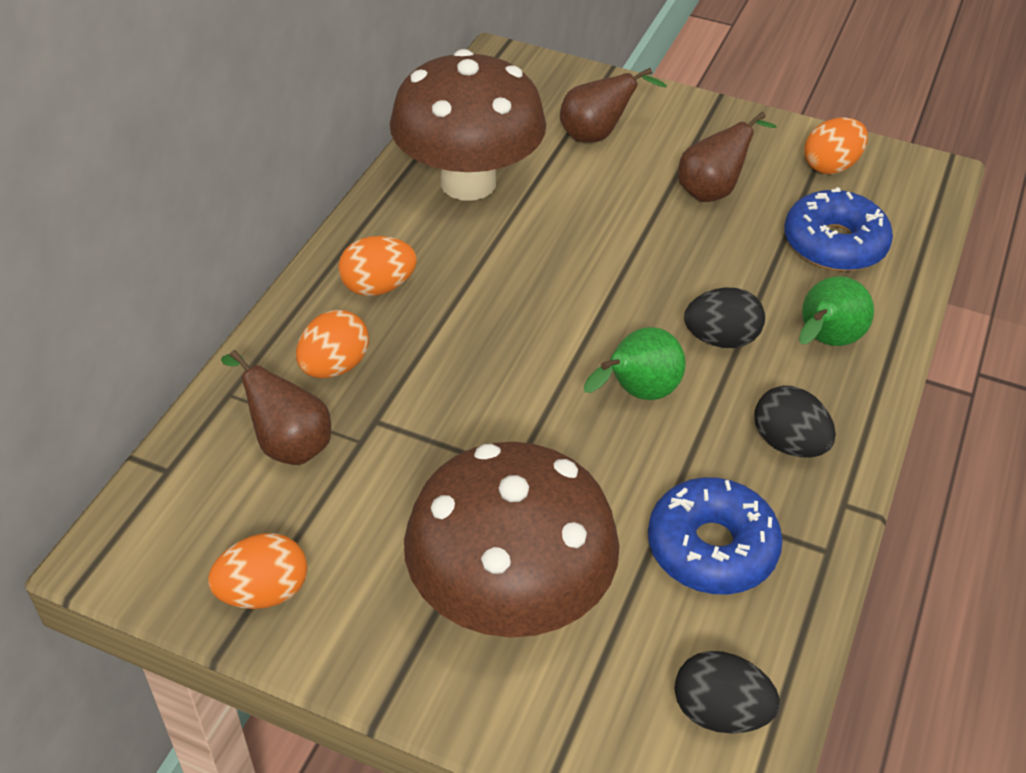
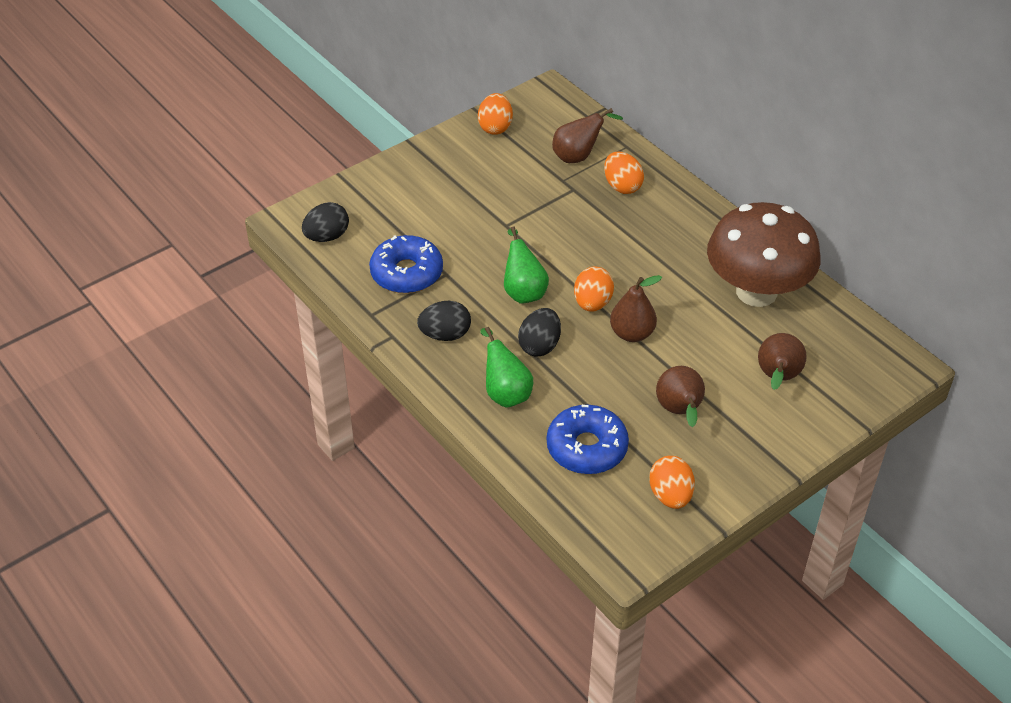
camera: 120 degrees right, 0 degrees up
orange egg [338,236,417,296] -> orange egg moved to [574,266,614,312]
brown mushroom [404,442,619,637] -> none
none -> brown pear [610,275,662,342]

